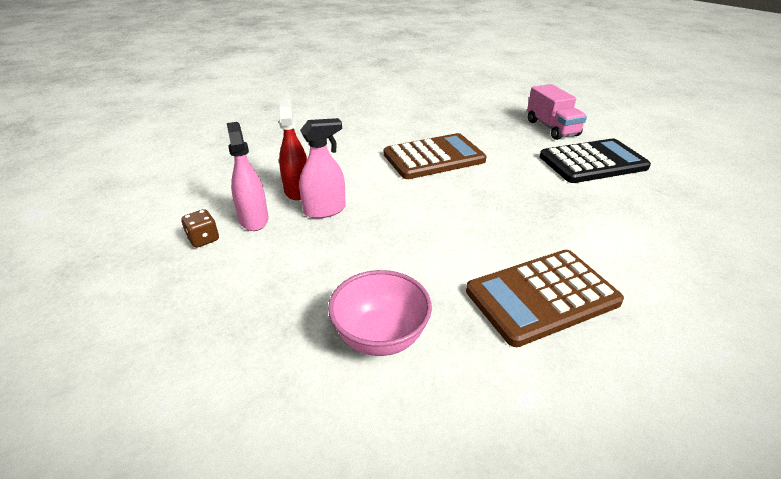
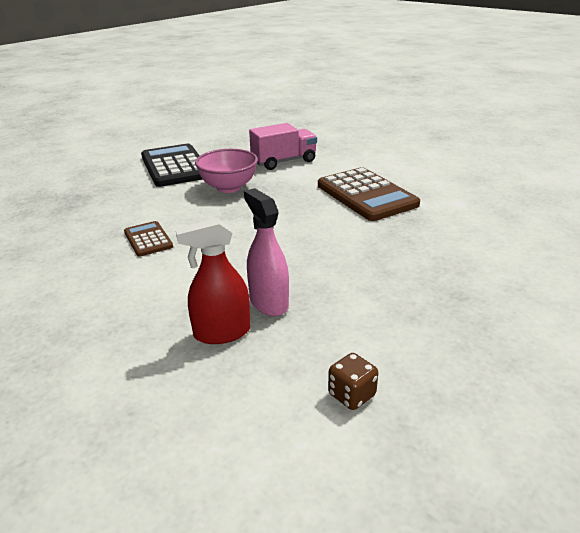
camera: 95 degrees left, 5 degrees down
pink spray bottle [227,122,269,231] -> none
pink bowl [328,270,432,356] -> pink bowl moved to [195,149,258,193]
brown calculator [384,133,487,179] -> brown calculator [124,221,173,257], size x0.51
pink truck [527,84,587,140] -> pink truck moved to [249,123,317,170]

